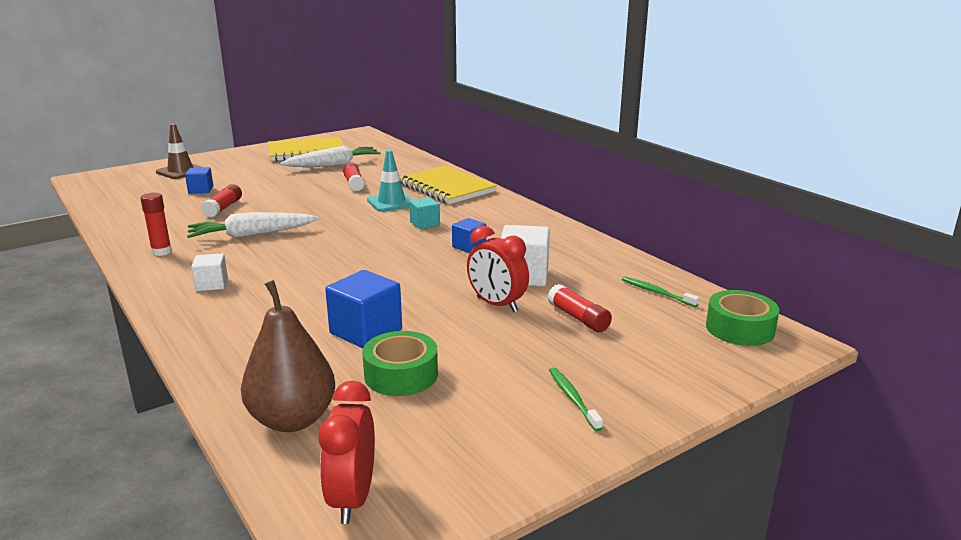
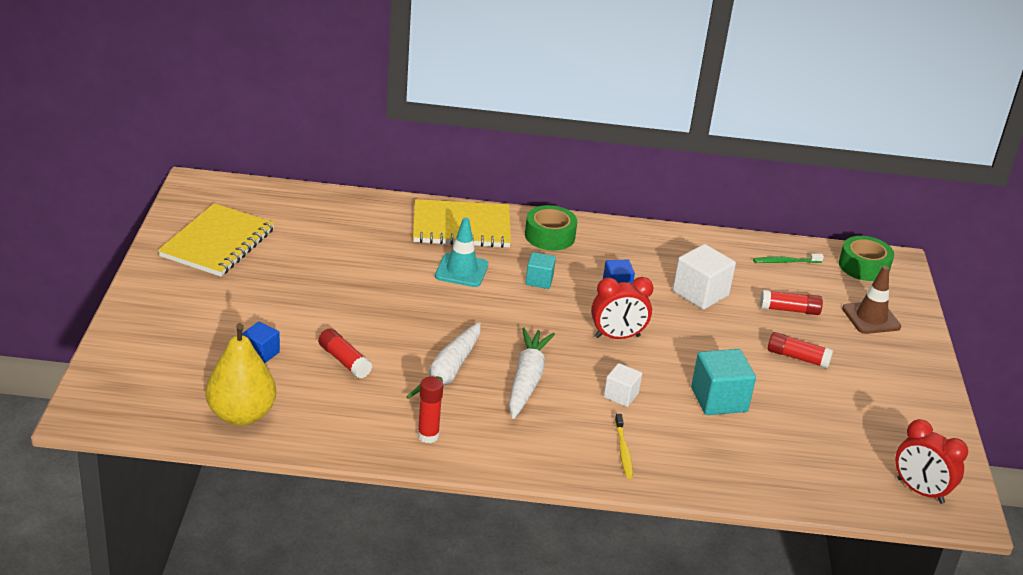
camera: 55 degrees left, 10 degrees up
brown traffic cone [156,124,202,179] -> brown traffic cone moved to [842,266,901,334]
white cube [191,254,228,291] -> white cube moved to [604,363,642,407]
brown pear [241,280,335,432] -> none
white carrot [280,146,381,167] -> white carrot moved to [509,327,555,419]
blue cube [325,270,402,348] -> turquoise cube [691,349,756,415]
red glue stick [343,162,364,191] -> red glue stick moved to [768,332,833,369]
green tape [362,331,438,396] -> green tape moved to [525,205,577,250]
red clock [467,226,529,312] -> red clock moved to [591,277,653,339]
green toothbrush [549,367,603,431] -> none
none -> yellow pear [206,323,276,426]
none -> yellow toothbrush [615,414,633,478]

